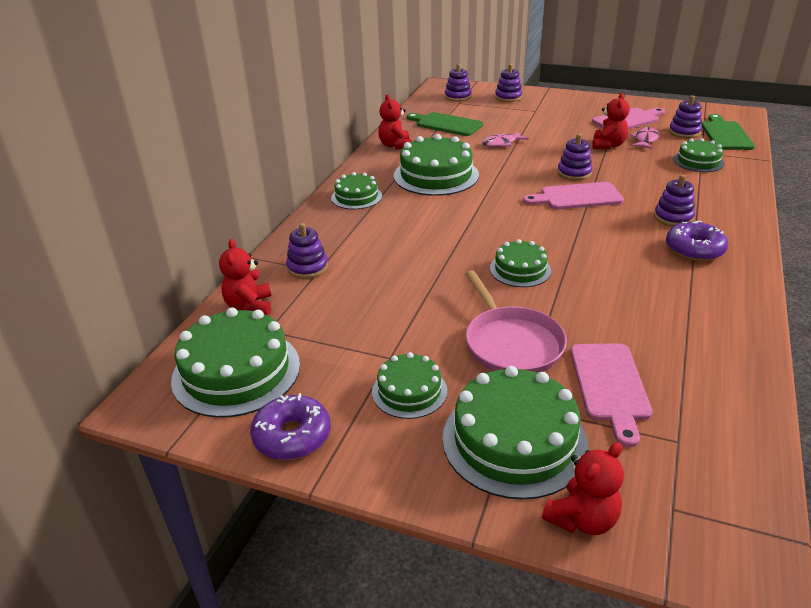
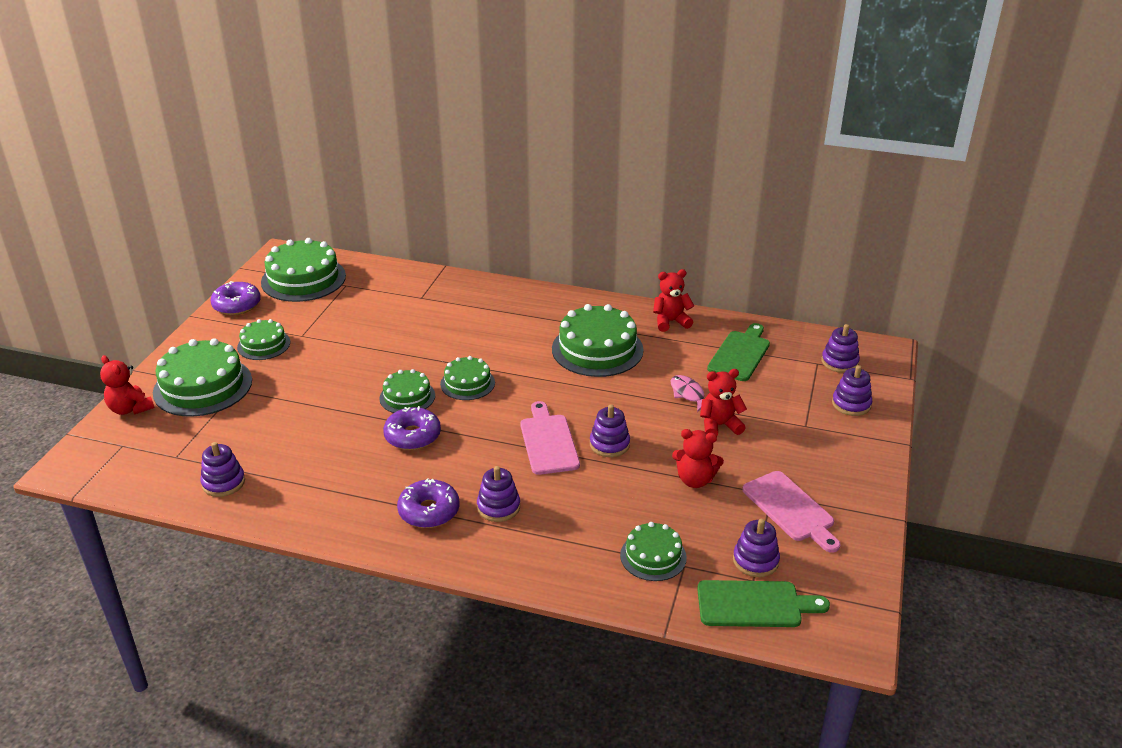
camera: 85 degrees right, 0 degrees up
red teddy bear [219,239,271,316] -> red teddy bear moved to [700,369,747,436]
purple stacking toy [286,223,328,279] -> purple stacking toy moved to [200,442,245,497]
green cake [331,172,382,209] -> green cake moved to [440,356,495,400]
pink pan [465,270,567,373] -> none
pink cutting board [570,343,652,447] -> none
pink fish [630,127,659,149] -> none
none -> purple donut [383,406,441,450]

